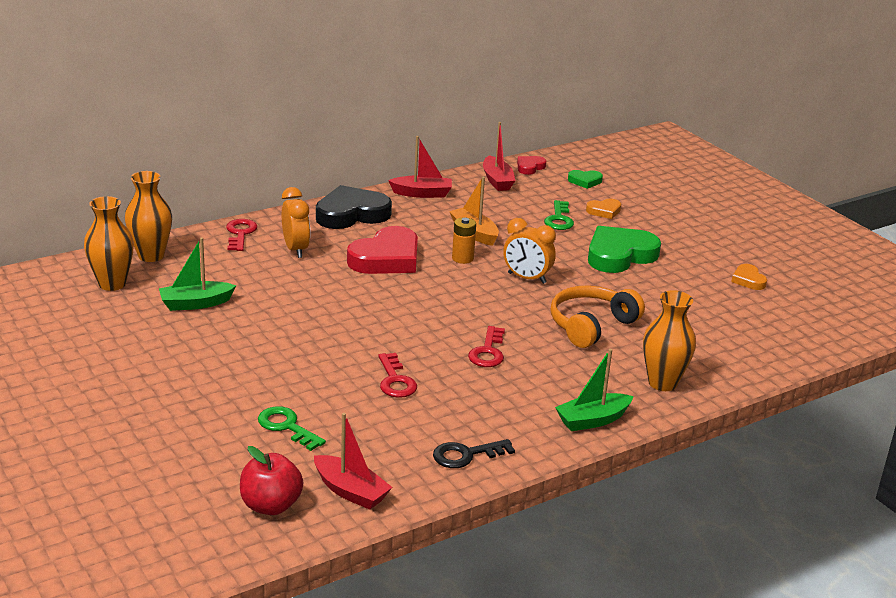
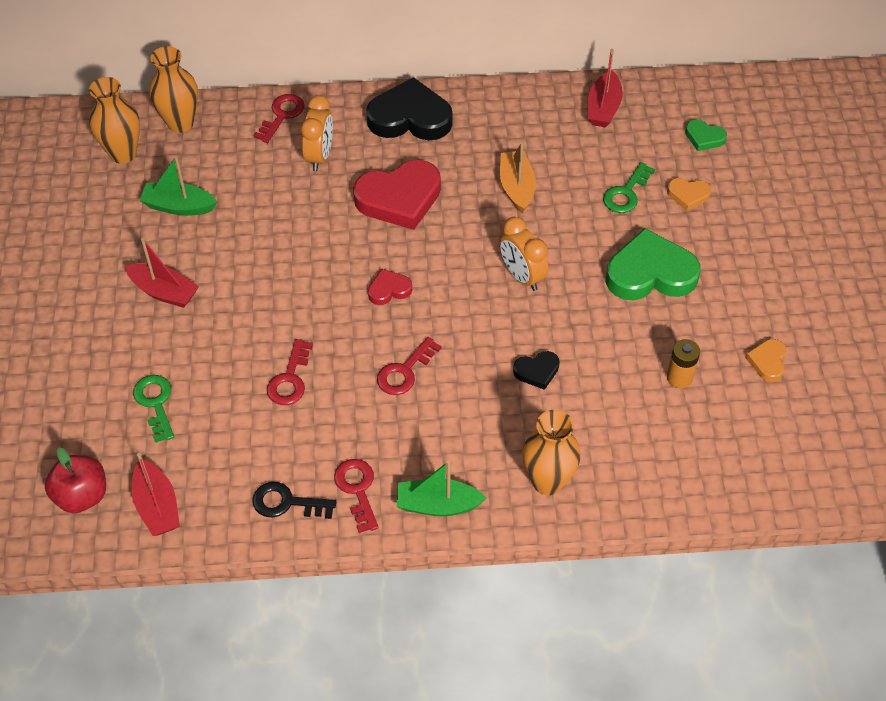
camera: 30 degrees right, 25 degrees up
red boat [388,136,452,198] -> red boat moved to [125,238,199,308]
orange battery [452,218,476,264] -> orange battery moved to [667,339,700,388]
red heart [517,156,546,175] -> red heart moved to [368,269,412,305]
orange headphones [551,286,645,348] -> black heart [513,351,560,390]
none -> red key [334,459,379,533]

